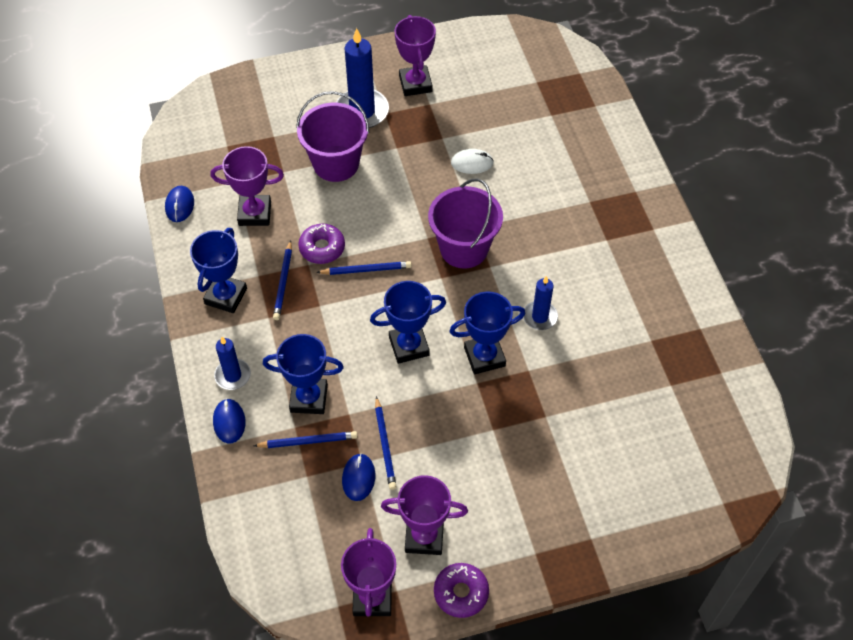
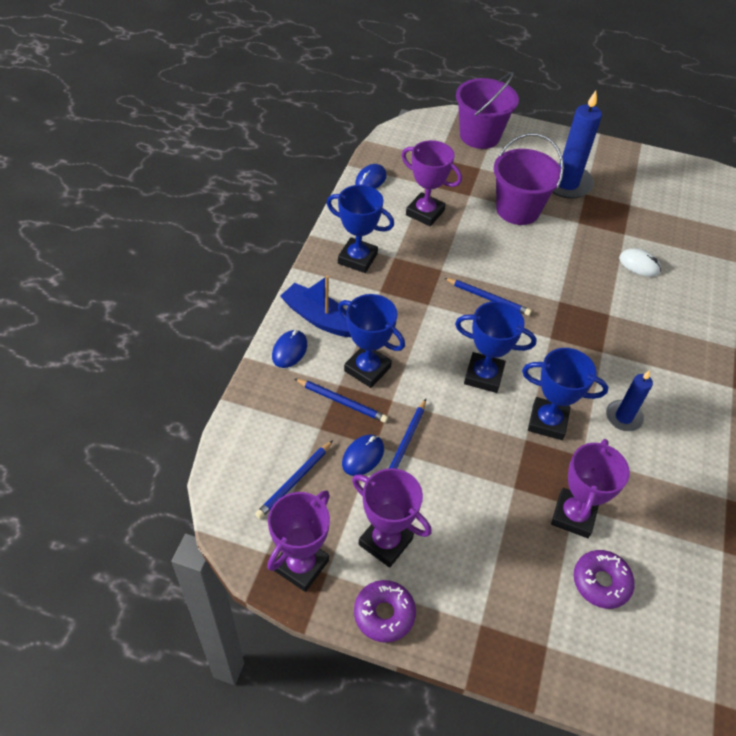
camera: 30 degrees right, 5 degrees down
blue trophy [190,228,247,313] -> blue trophy turned 60 degrees clockwise [327,185,394,273]
blue candle [214,337,251,390] -> blue boat [280,275,351,337]
blue pencil [273,240,292,320] -> blue pencil moved to [255,440,333,519]
purple donut [298,224,345,264] -> purple donut moved to [574,550,635,609]
purple trophy [394,15,436,96] -> purple trophy moved to [551,439,630,538]
purple bucket [428,179,503,268] -> purple bucket moved to [456,72,519,149]

